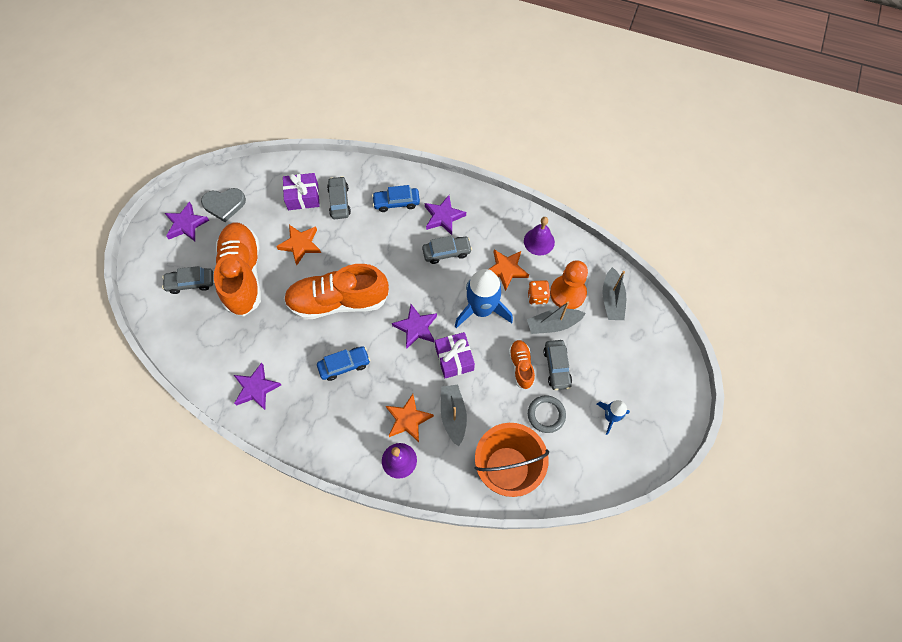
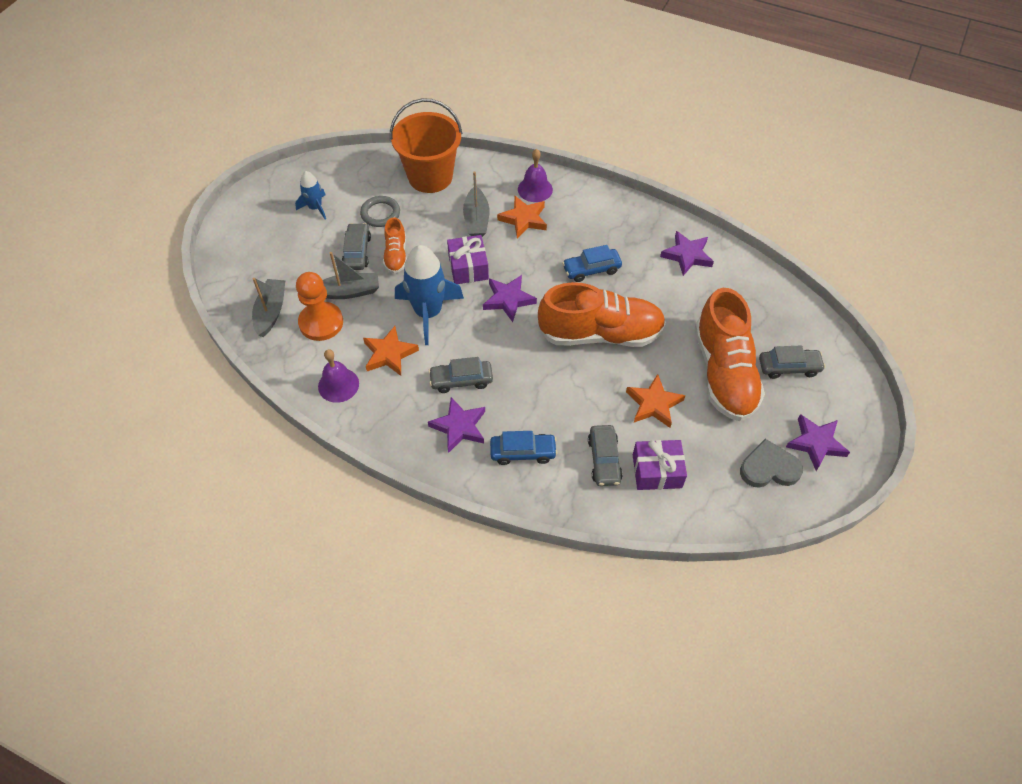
camera: 175 degrees left, 10 degrees down
orange dice [527,280,550,305] -> none

